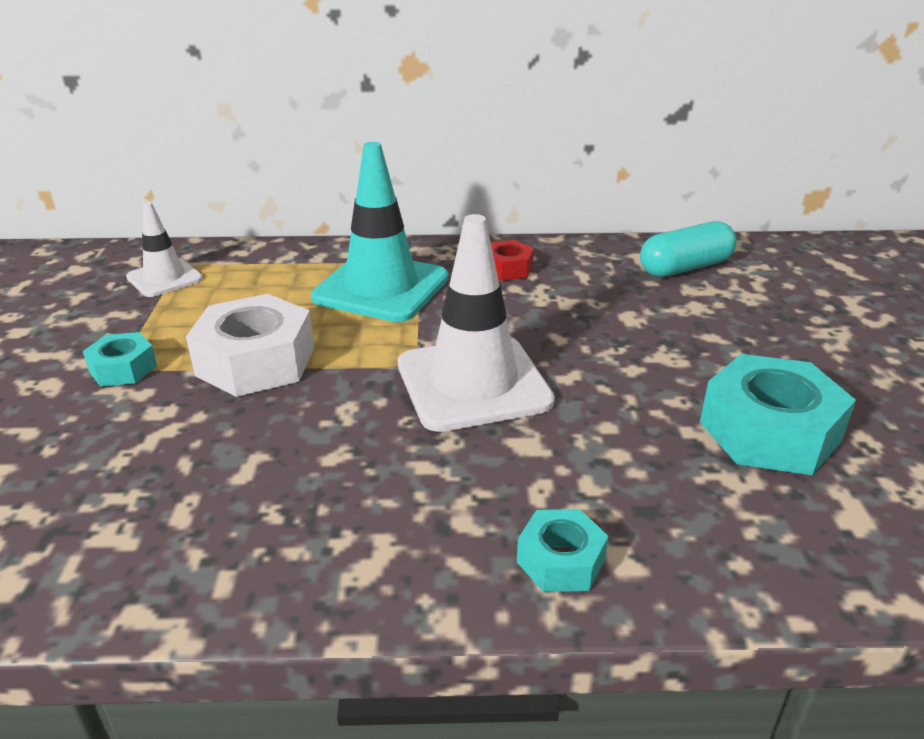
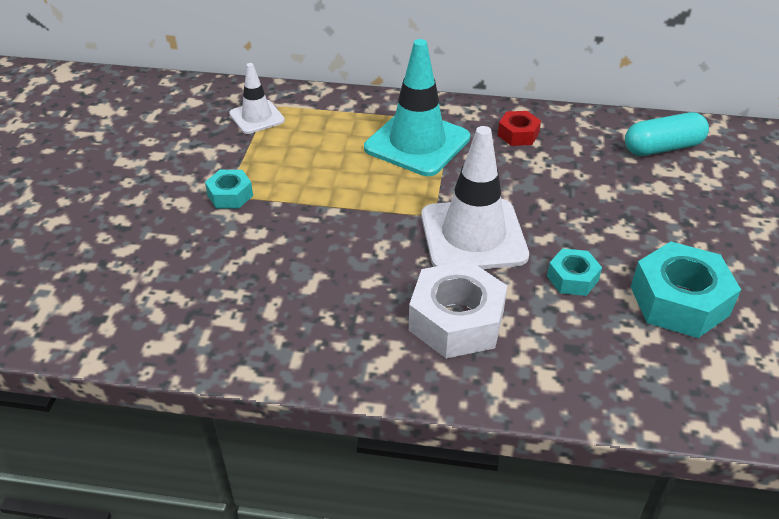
camera: 10 degrees right, 10 degrees up
white nut [186,294,314,397] -> white nut moved to [409,260,508,358]
turquoise nut [517,509,608,592] -> turquoise nut moved to [547,248,602,296]

